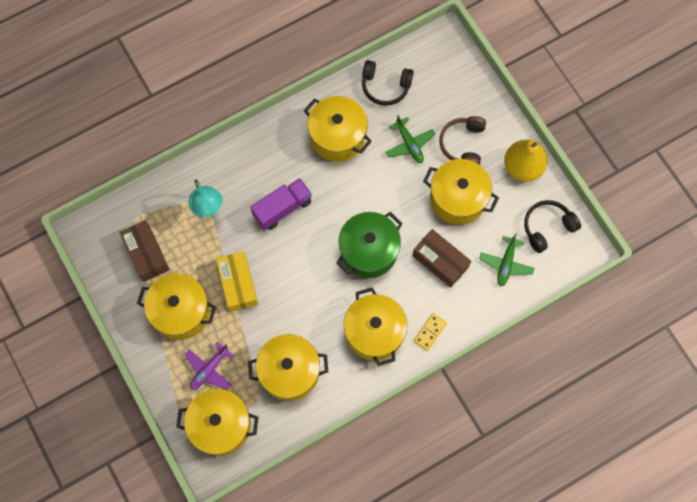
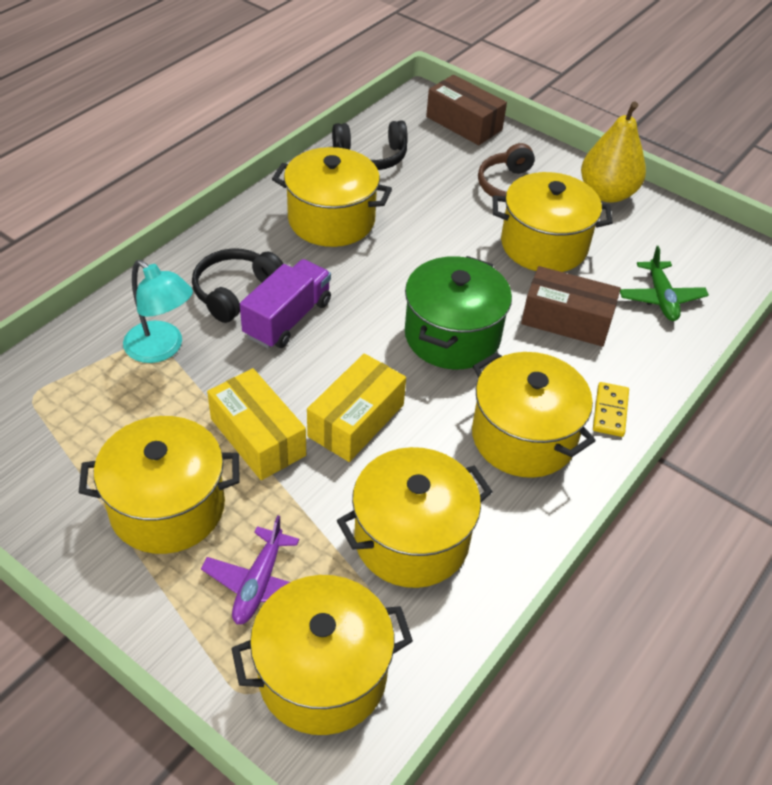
camera: 25 degrees left, 25 degrees down
brown box [119,220,170,282] -> brown box moved to [426,75,507,145]
green plane [385,115,435,163] -> none
black headphones [524,200,581,253] -> black headphones moved to [192,248,283,323]
none -> yellow box [307,353,406,462]

